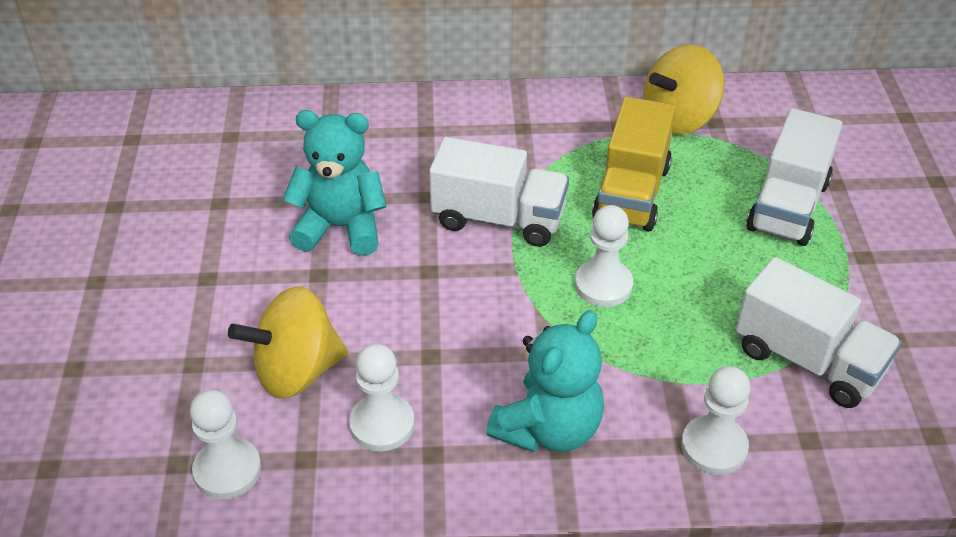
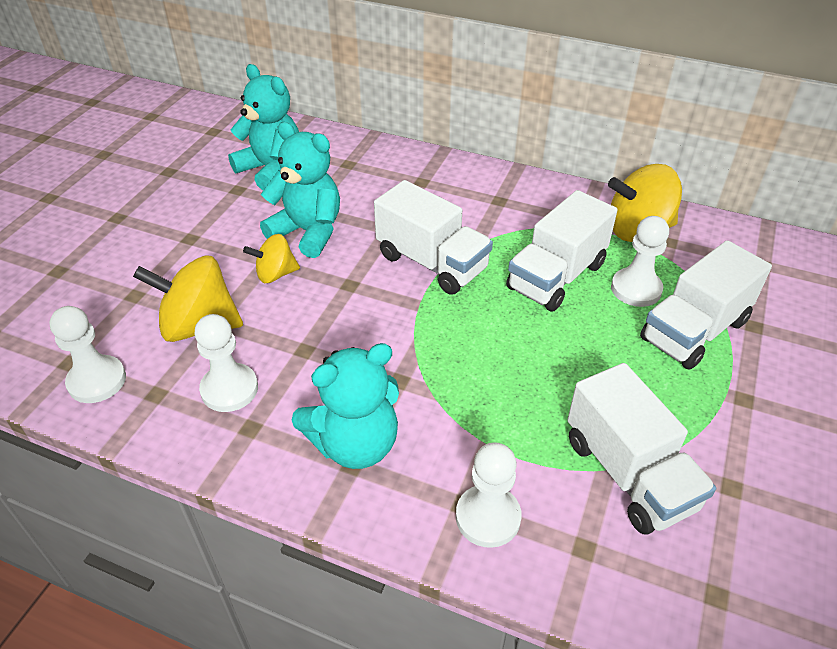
camera: 25 degrees right, 0 degrees up
white pawn [575,205,633,307] -> white pawn moved to [611,216,669,307]
yellow truck [592,97,676,231] -> white truck [506,190,617,312]
none -> turquoise teddy bear [228,64,299,190]
none -> yellow spinning top [243,234,300,283]

